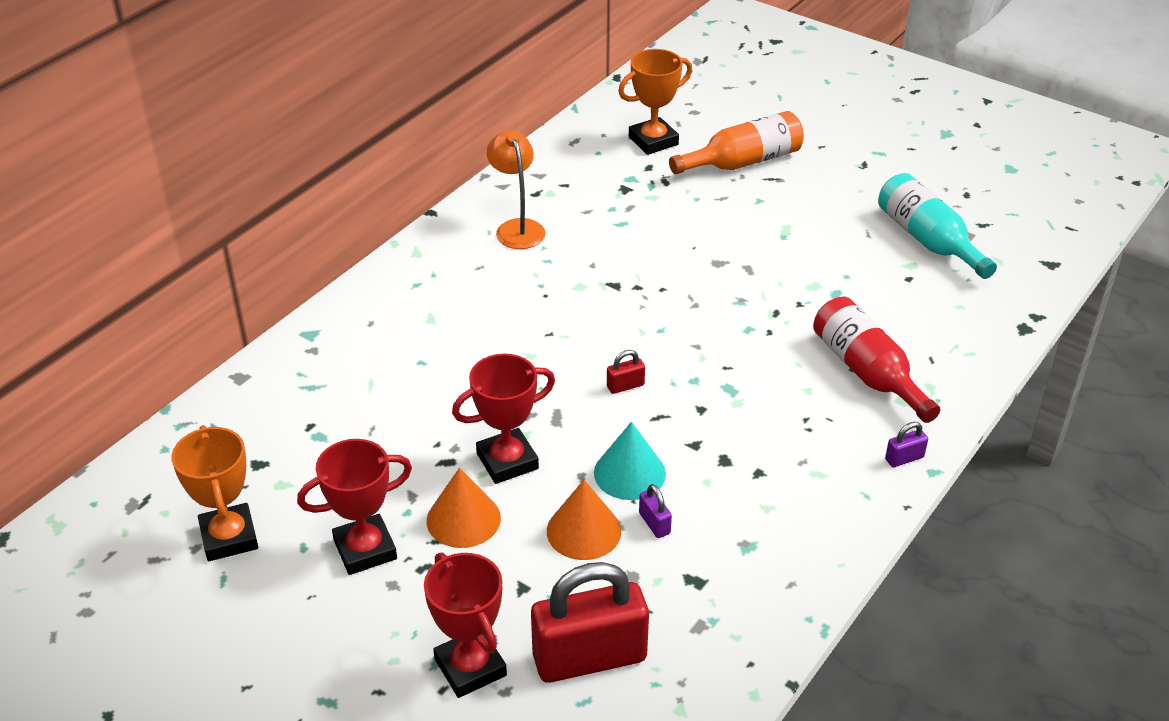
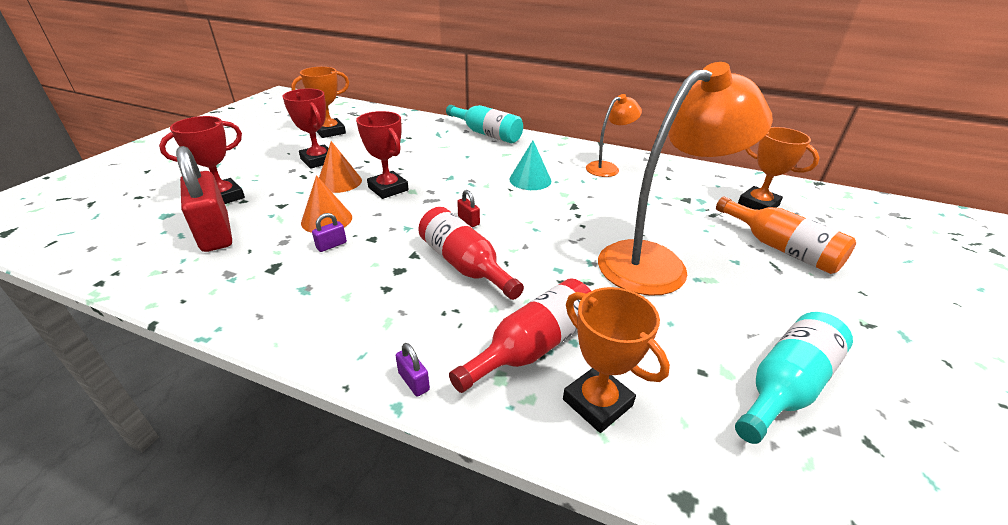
camera: 75 degrees right, 5 degrees down
turquoise cone [594,422,666,500] -> turquoise cone moved to [509,141,551,190]
none -> red bottle [418,207,524,300]
none -> turquoise bottle [446,105,523,144]
none -> orange trophy [563,287,670,433]
none -> orange lamp [598,62,773,296]

